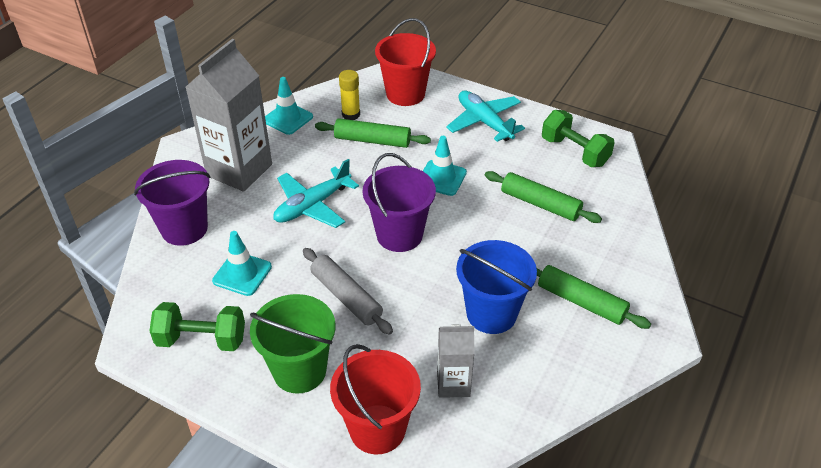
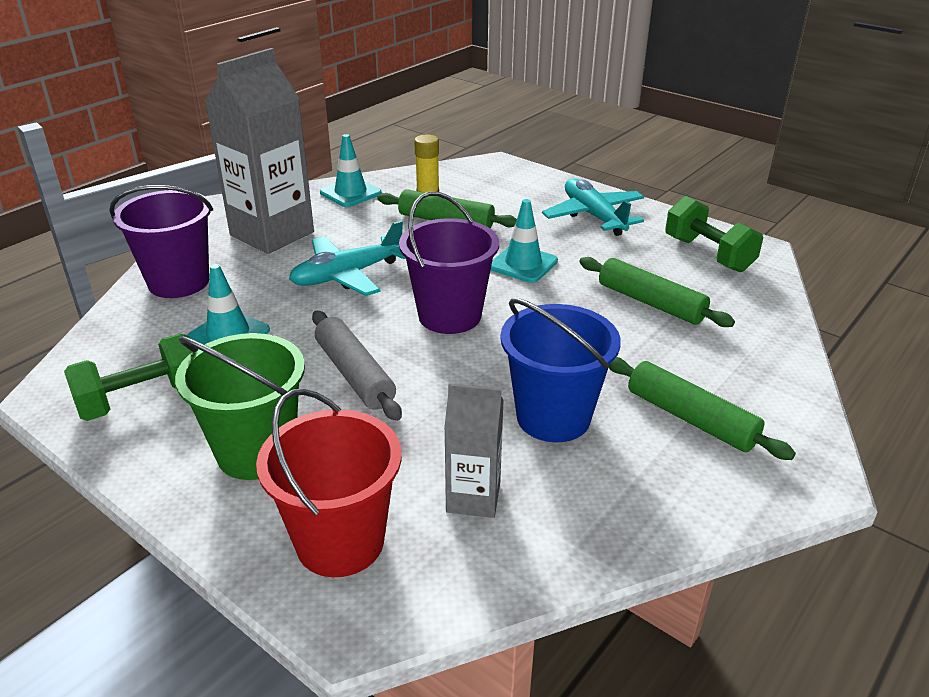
camera: 10 degrees right, 10 degrees down
green dumbbell [149,302,245,351] -> green dumbbell turned 45 degrees counterclockwise [64,334,192,421]
red bucket [375,18,436,106] -> none

